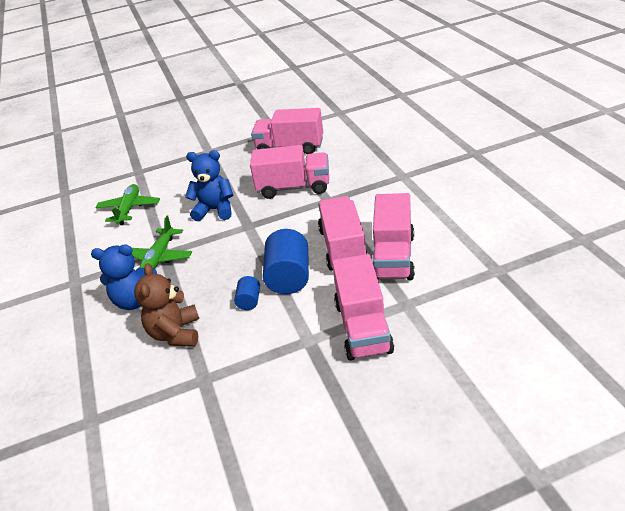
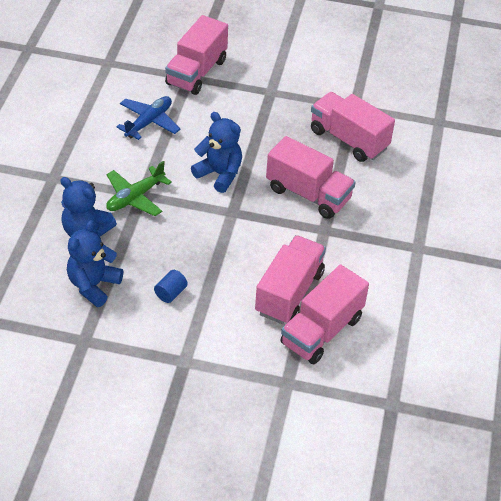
camera: 25 degrees right, 10 degrees up
green plane [95,184,160,225] -> blue plane [116,96,180,140]
brown teddy bear [134,263,199,347] -> blue teddy bear [67,220,123,307]
blue cylinder [263,229,309,294] -> none
pink truck [332,254,394,361] -> pink truck moved to [165,15,228,95]

